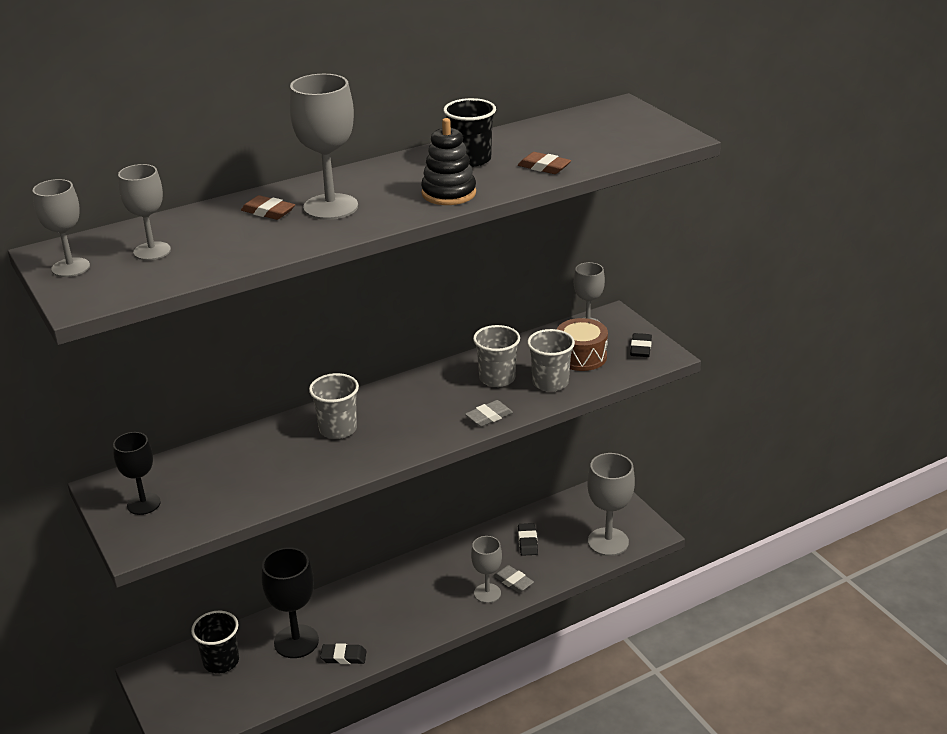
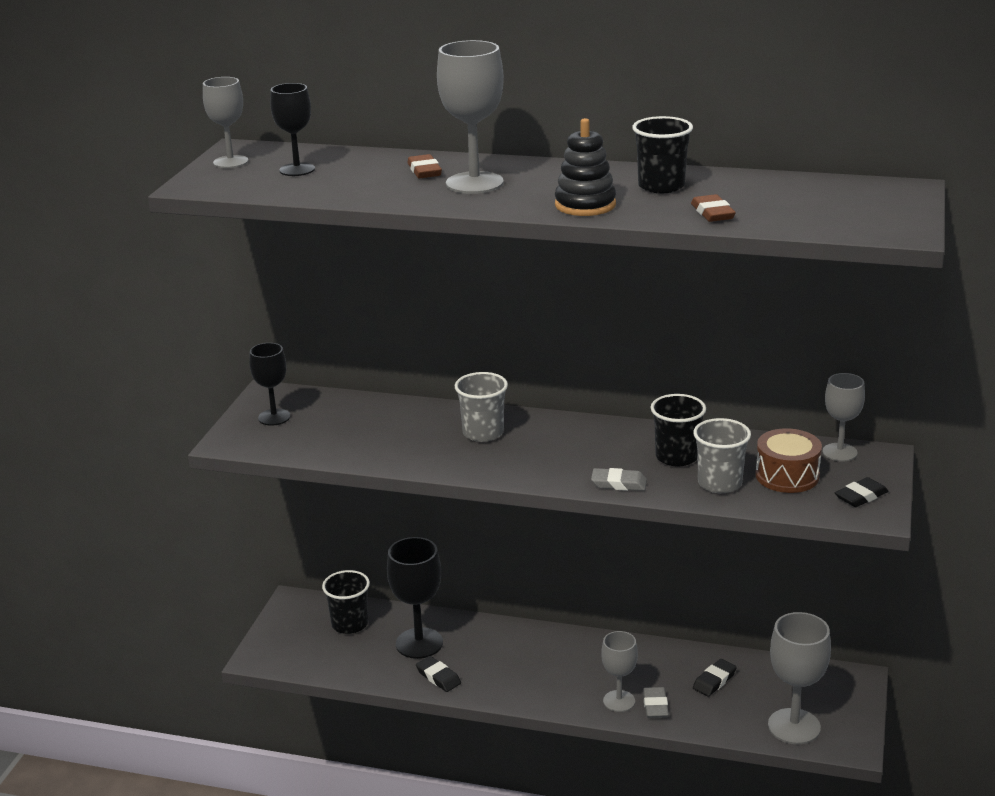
camera: 45 degrees right, 5 degrees down
grey goblet [118,164,171,260] -> black goblet [270,83,315,176]
grey cup [473,325,520,387] -> black cup [650,394,706,467]

